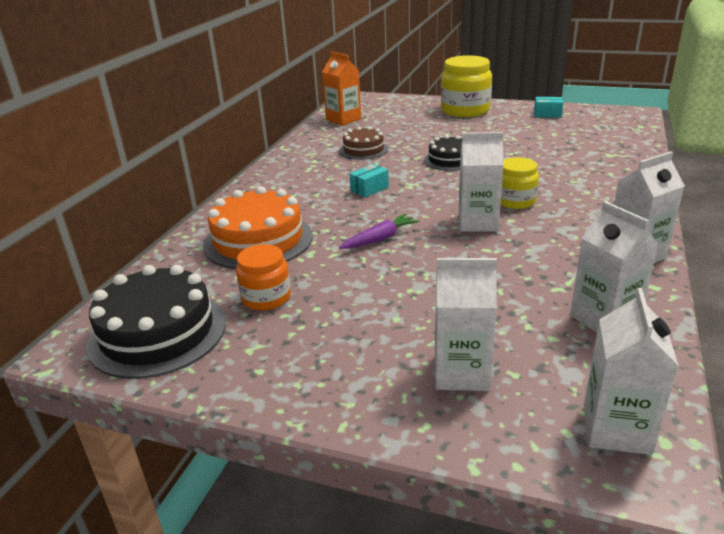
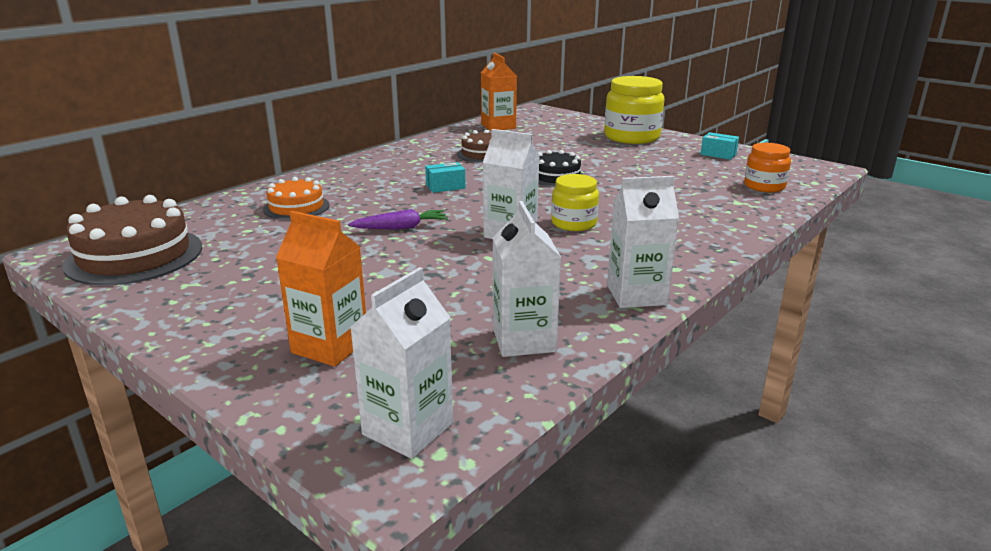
camera: 20 degrees right, 5 degrees down
black cake [86,265,226,379] -> brown cake [62,195,202,286]
orange cake [203,186,313,269] -> orange cake [263,177,329,220], size x0.59
orange jar [236,244,291,311] -> orange jar moved to [744,143,791,192]
white carton [435,258,497,391] -> orange carton [276,211,366,367]

